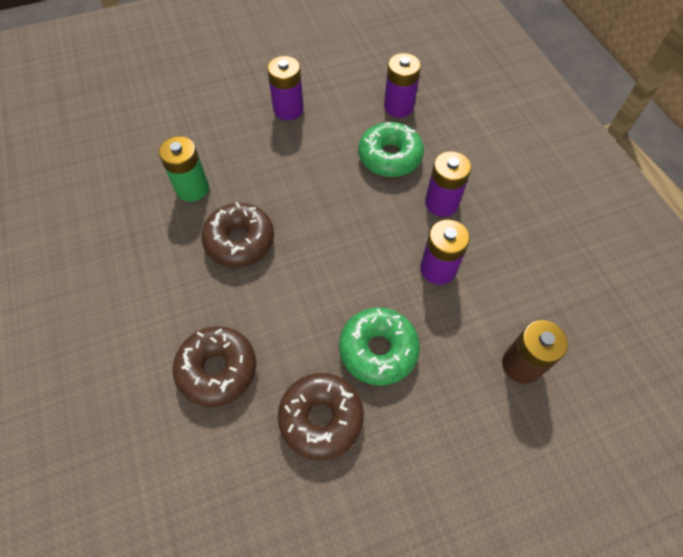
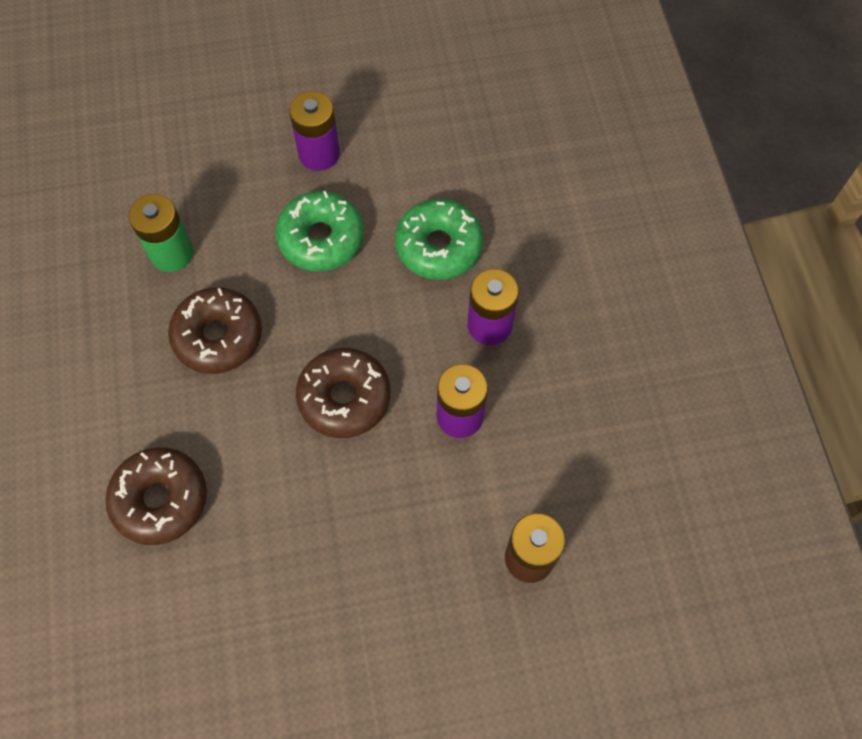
camera: 10 degrees right, 5 degrees up
brown donut [278,373,364,461] -> brown donut moved to [296,348,391,438]
green donut [339,307,420,386] -> green donut moved to [275,191,364,271]
purple battery [384,53,421,118] -> none

